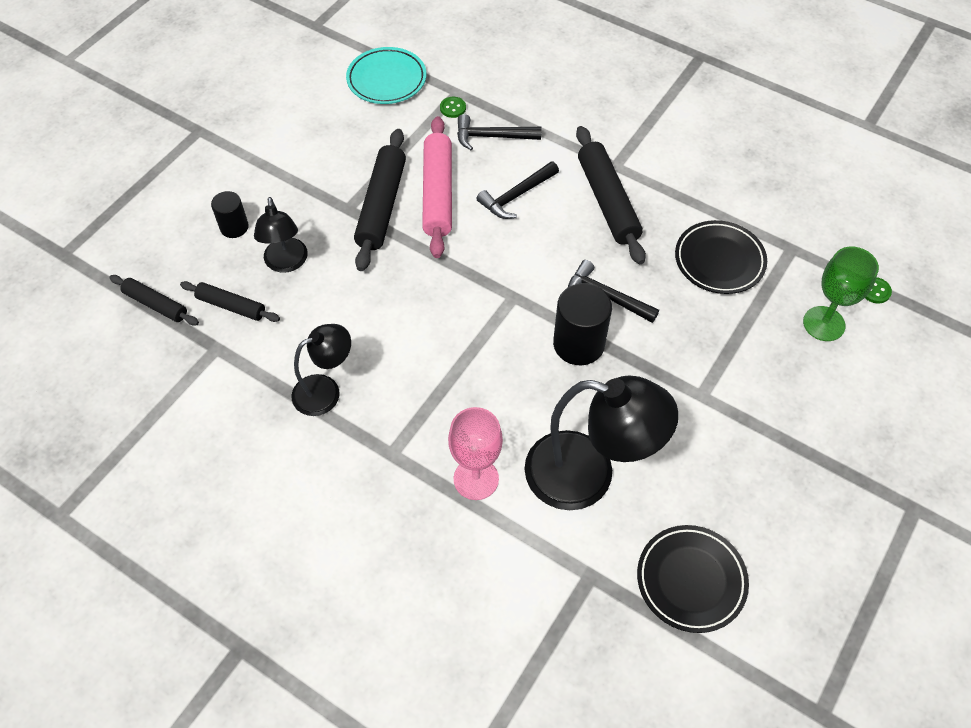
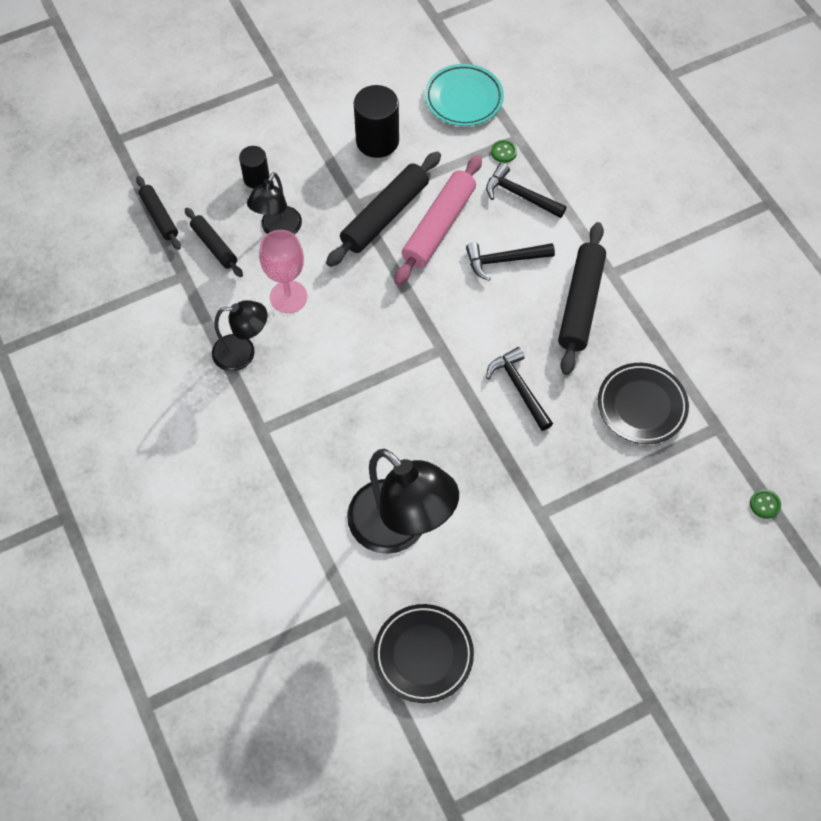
camera: 30 degrees right, 5 degrees up
pink goblet [448,407,503,500] -> pink goblet moved to [259,230,307,313]
black cylinder [553,283,612,365] -> black cylinder moved to [354,85,399,158]
green goblet [803,247,879,341] -> none

